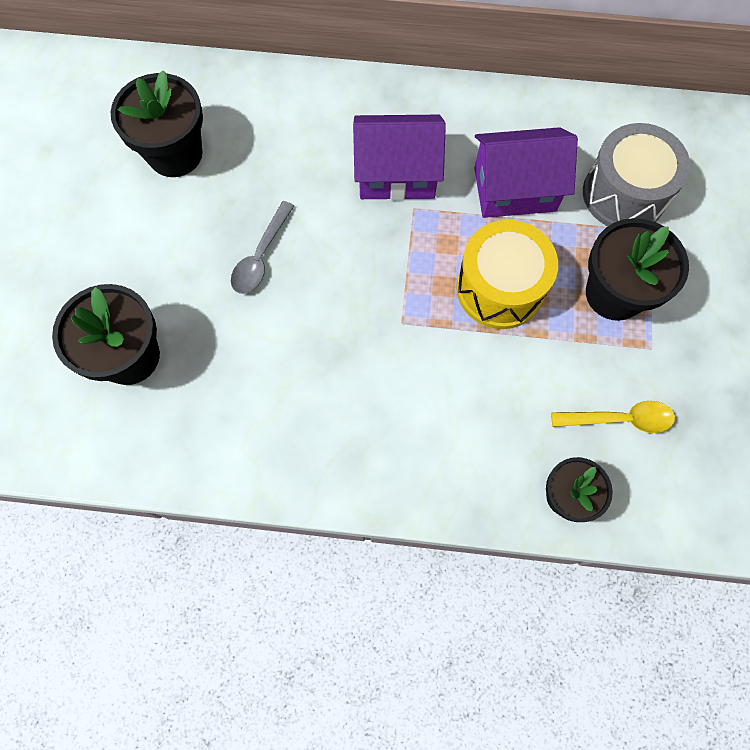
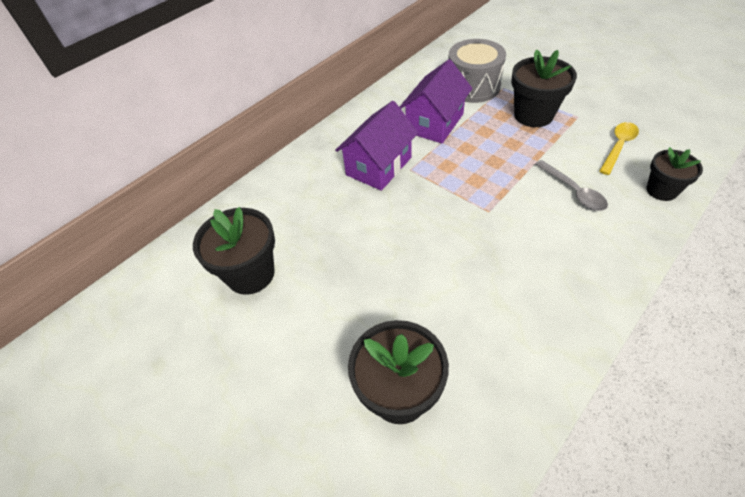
camera: 50 degrees left, 20 degrees down
grey spoon [231,201,294,294] -> grey spoon moved to [535,160,608,211]
yellow drum [456,220,558,329] -> none

